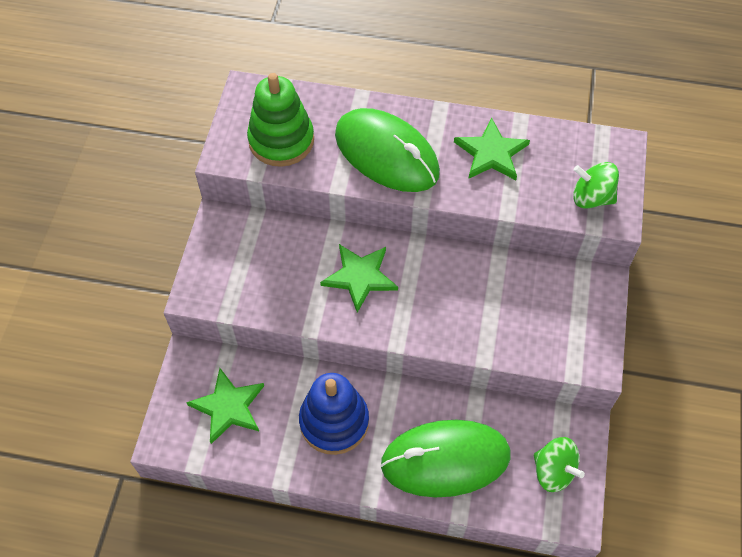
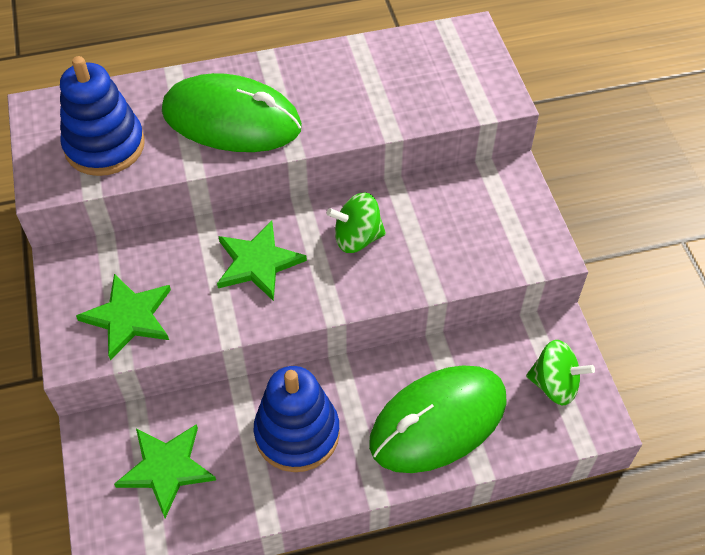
camera: 25 degrees left, 5 degrees down
green stacking toy [247,73,314,167] -> blue stacking toy [60,56,145,176]
green star [454,117,530,180] -> green star moved to [76,274,171,360]
green spinning top [573,162,619,209] -> green spinning top moved to [327,192,386,253]

